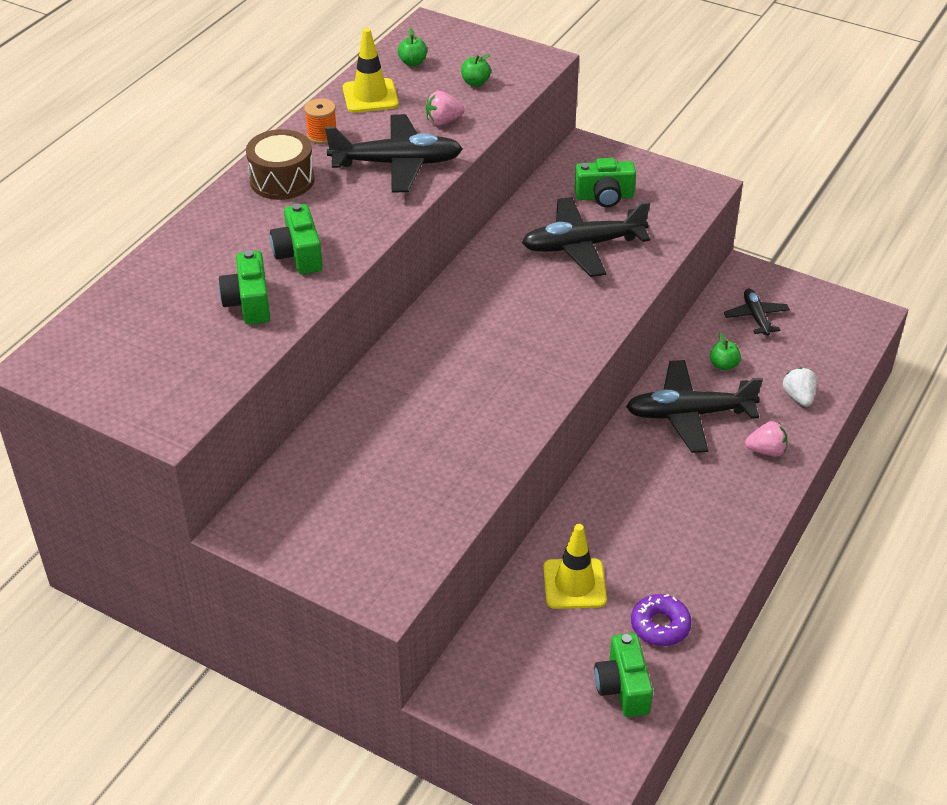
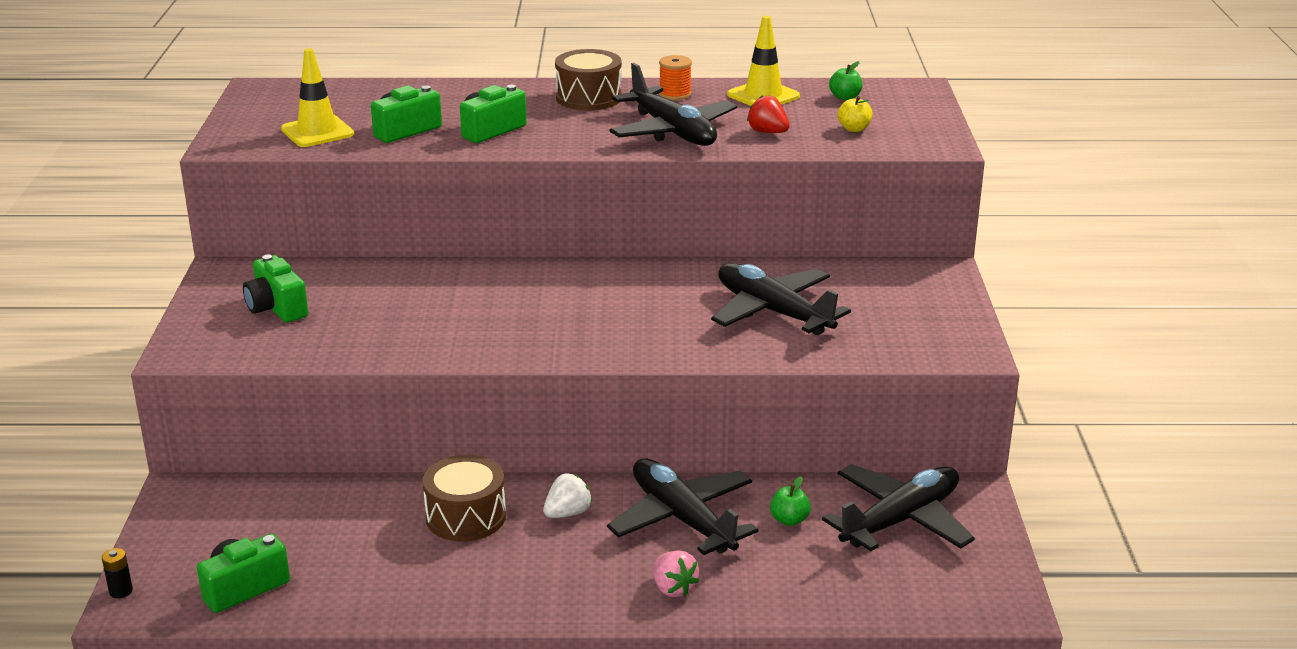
camera: 60 degrees right, 15 degrees down
pink strawberry [426,91,465,125] -> red strawberry [747,95,790,133]
green apple [461,54,491,86] -> yellow apple [838,96,872,132]
yellow traffic cone [543,524,607,609] -> yellow traffic cone moved to [281,48,354,147]
green camera [574,158,636,207] -> green camera moved to [243,255,308,322]
purple donut [631,594,691,646] -> none
black plane [724,289,790,335] -> black plane [822,464,975,551], size x1.81
white strawberry [783,367,817,407] -> white strawberry moved to [543,473,592,518]
none -> black battery [102,548,133,598]
none -> brown drum [423,455,506,541]

